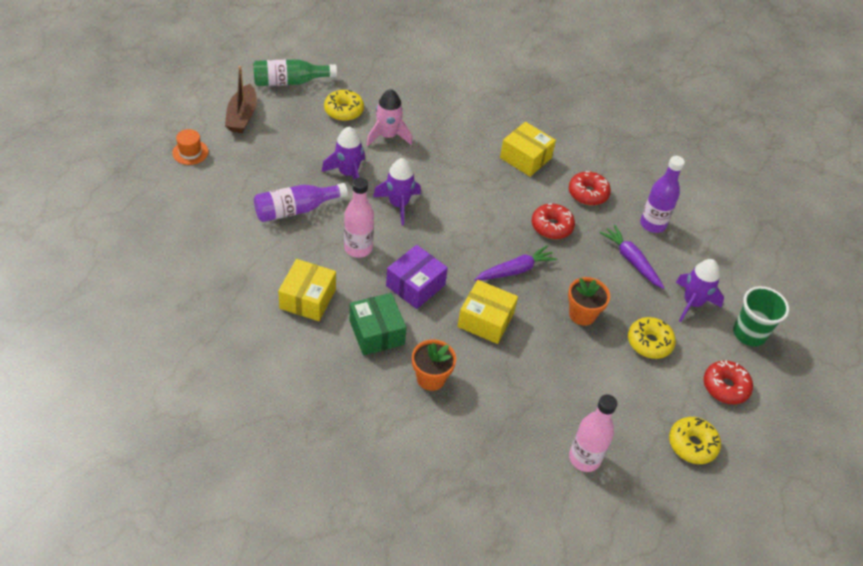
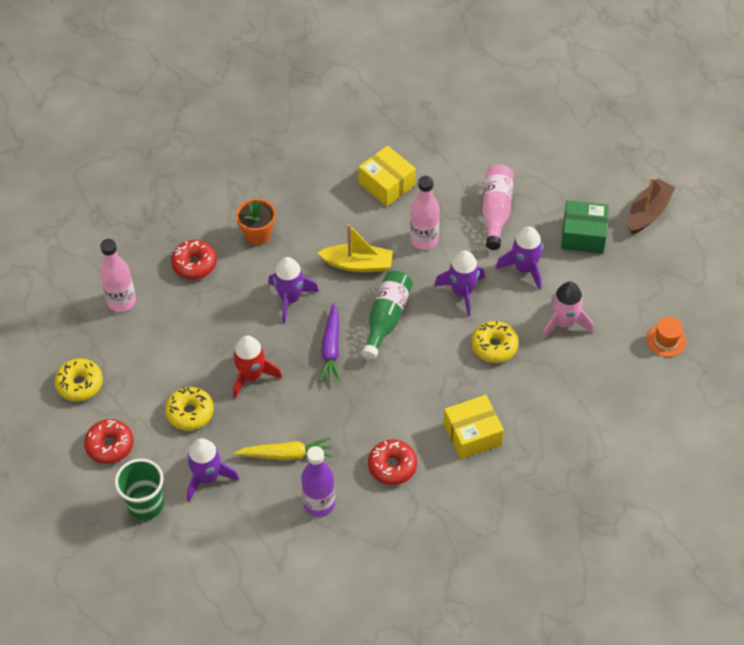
camera: 125 degrees right, 5 degrees up
orange hat [172,129,208,165] -> orange hat moved to [647,317,686,357]
brown boat [225,66,257,133] -> brown boat turned 90 degrees clockwise [628,177,675,234]
green bottle [253,59,337,86] -> green bottle moved to [362,271,413,360]
purple bottle [254,183,348,222] -> pink bottle [482,164,514,250]
yellow donut [324,90,364,121] -> yellow donut moved to [471,321,519,363]
green box [350,293,406,355] -> green box moved to [561,200,609,254]
purple box [386,245,448,309] -> yellow boat [318,224,393,272]
yellow box [457,280,518,344] -> purple rocket [268,257,319,323]
red donut [532,204,575,239] -> red donut moved to [171,240,217,279]
orange flower pot [568,277,610,326] -> red rocket [233,336,282,399]
purple carrot [600,225,664,289] -> yellow carrot [234,437,332,460]

